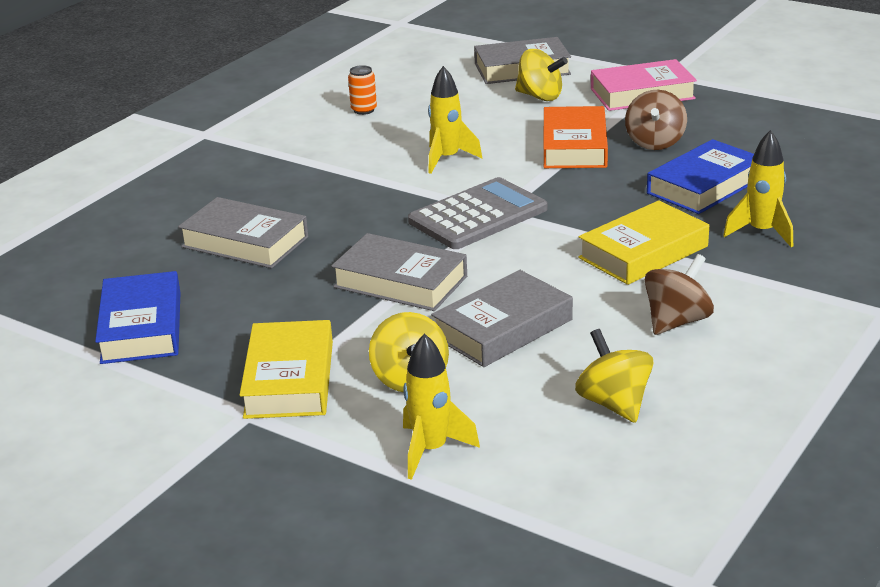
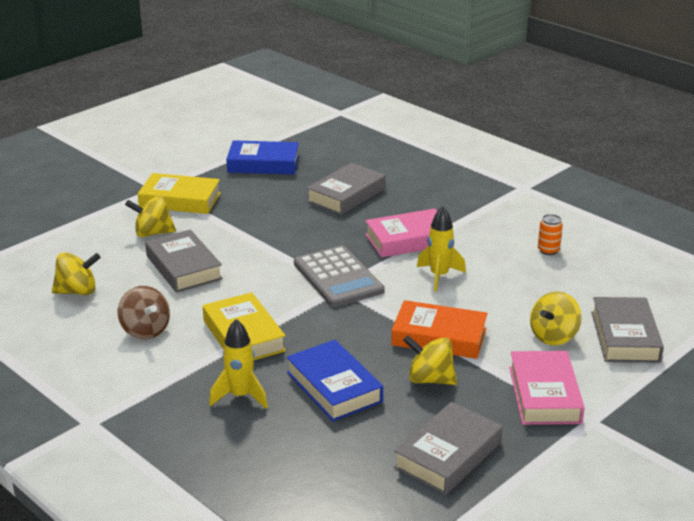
camera: 100 degrees right, 0 degrees up
grey book [331,233,467,311] -> grey book moved to [394,402,503,495]
yellow rocket [403,333,480,480] -> none
brown spinning top [625,90,687,150] -> yellow spinning top [403,335,457,385]
none -> pink book [365,208,437,257]

